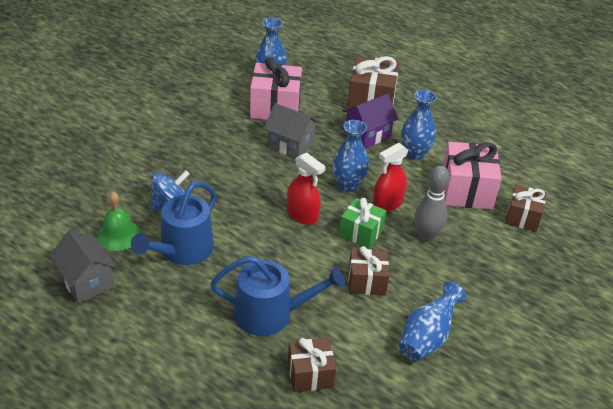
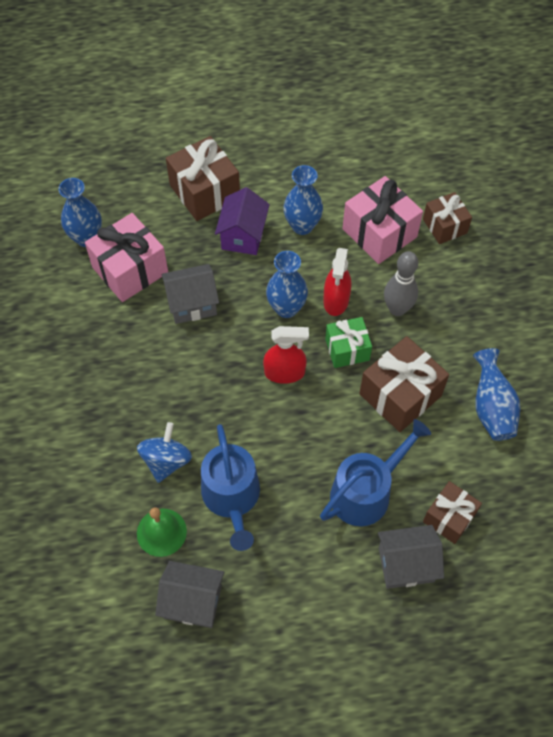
camera: 40 degrees left, 20 degrees up
brown gift [348,246,389,295] -> brown gift [359,336,449,432], size x1.61
none -> grey house [378,525,444,589]

